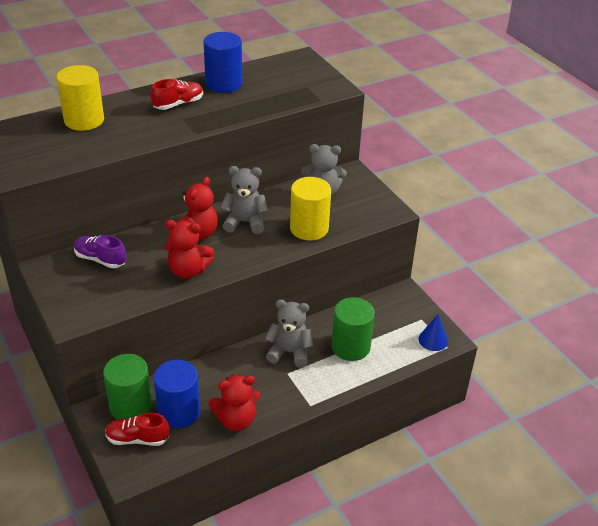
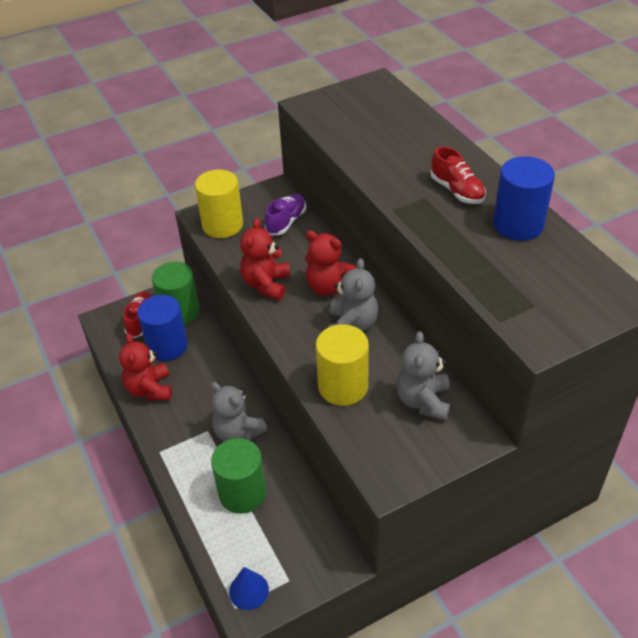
camera: 95 degrees right, 5 degrees up
yellow cylinder [56,65,104,131] -> yellow cylinder moved to [195,169,243,238]
grey teddy bear [265,299,313,368] -> grey teddy bear turned 120 degrees clockwise [211,382,267,442]

